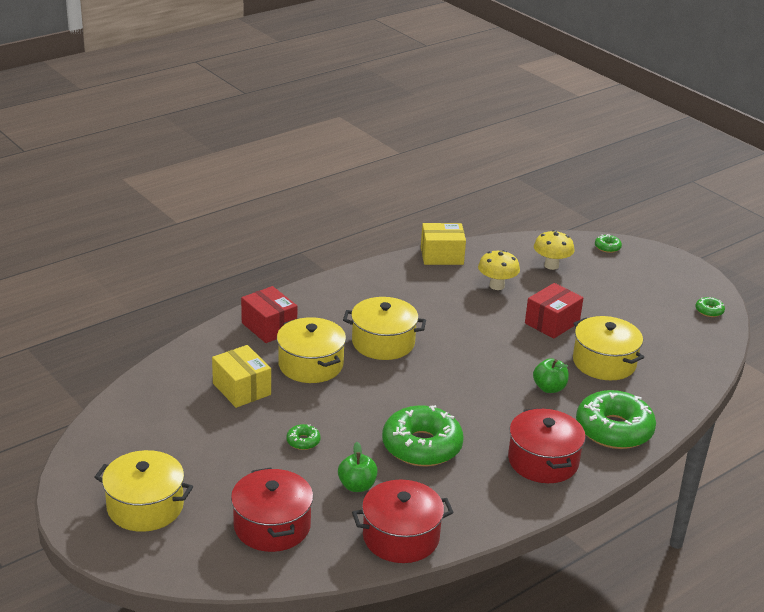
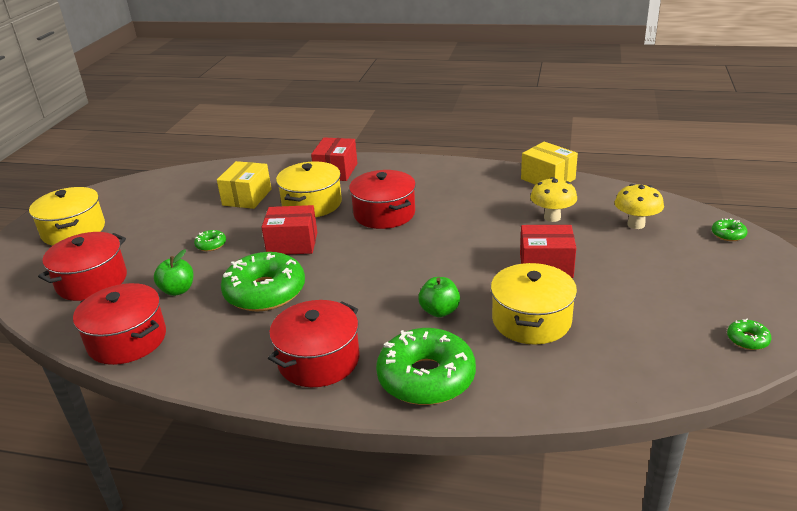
camera: 55 degrees right, 0 degrees up
yellow pot [343,297,426,360] -> red pot [349,170,416,229]
none -> red box [262,205,317,254]

